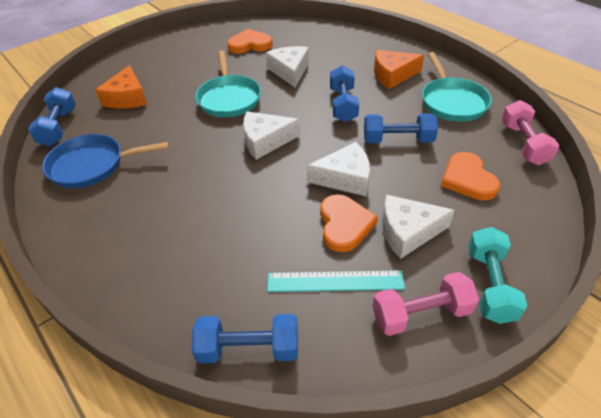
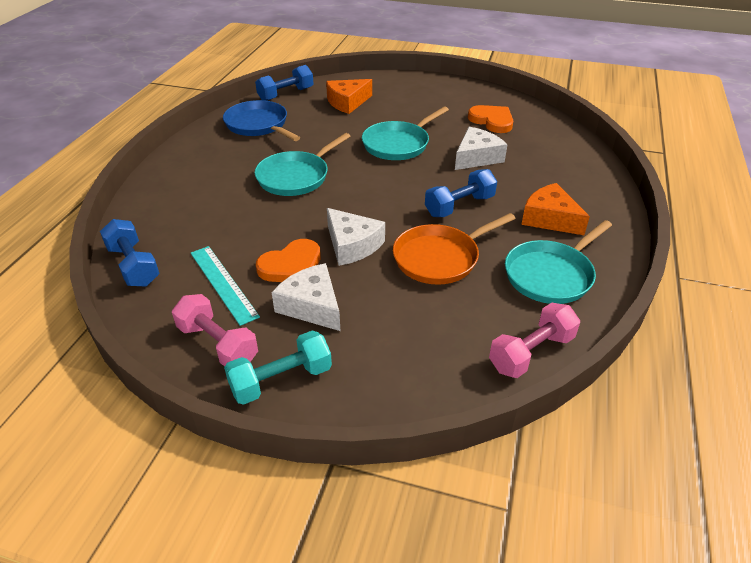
camera: 55 degrees right, 5 degrees down
white cheese [243,111,300,160] -> none
blue dumbbell [364,113,438,143] -> orange pan [393,213,516,285]
orange heart [441,152,500,201] -> none
none -> turquoise pan [255,133,351,196]

